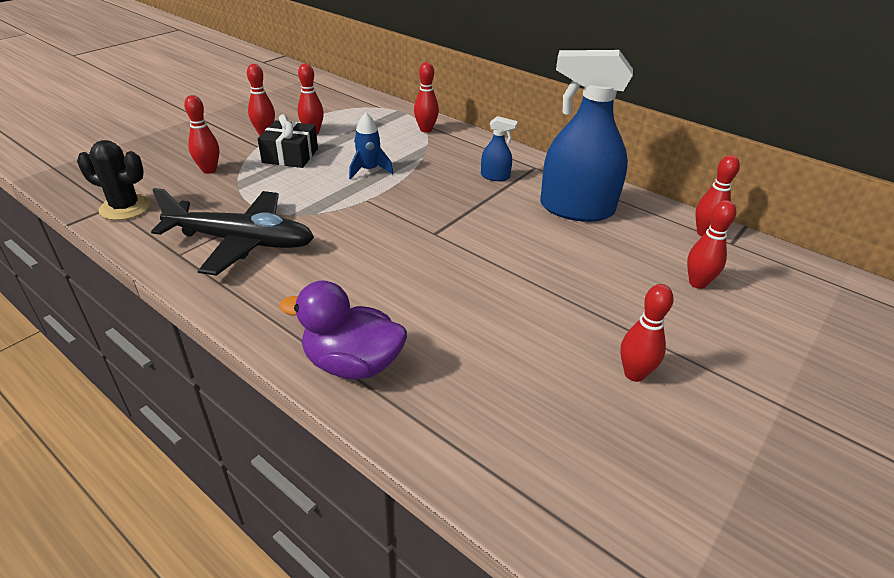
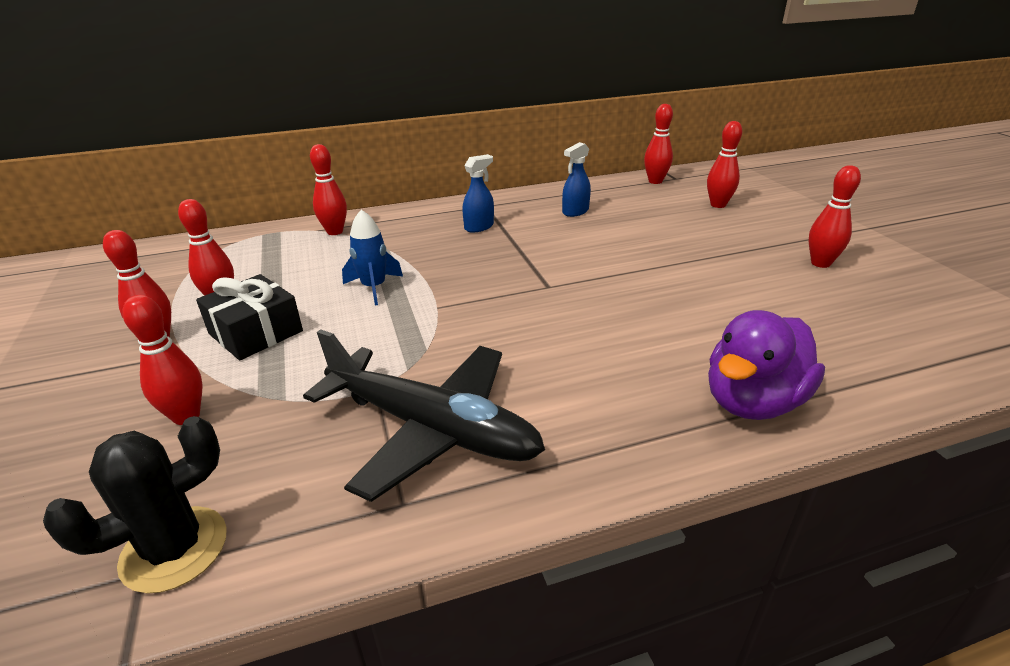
camera: 55 degrees left, 5 degrees down
black plane [151,188,314,276] -> black plane turned 75 degrees clockwise [303,329,545,502]
blue spray bottle [540,50,633,222] -> blue spray bottle [562,142,591,217], size x0.43

